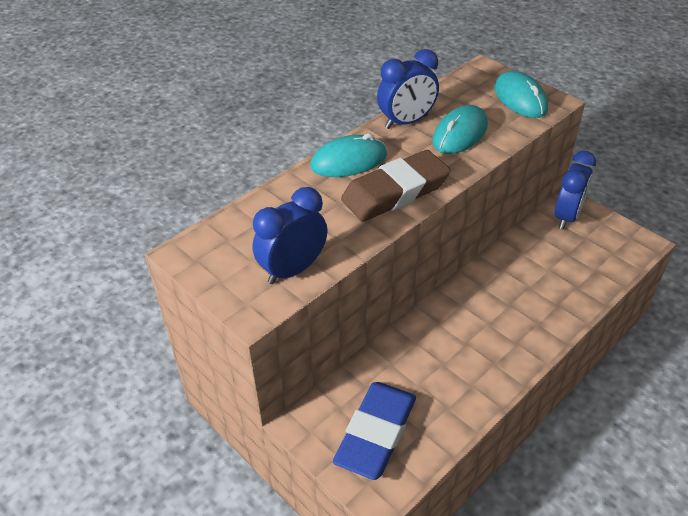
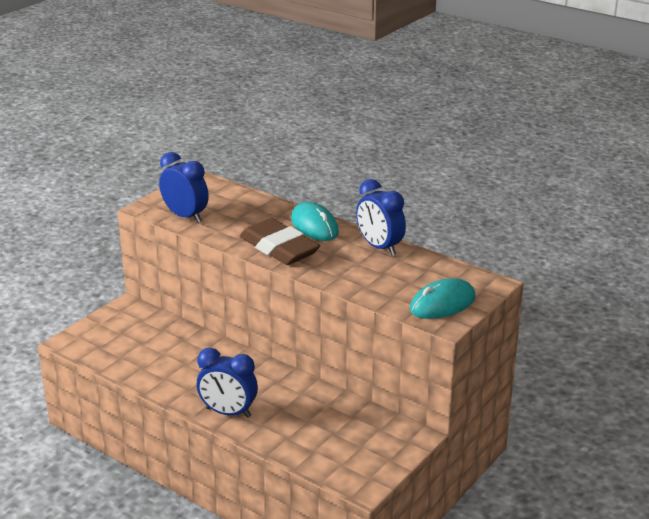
camera: 80 degrees right, 15 degrees down
blue eraser [333,382,416,480] -> none
turquoise mouse [432,105,488,154] -> none
blue clock [554,151,596,229] -> blue clock moved to [197,348,258,418]

